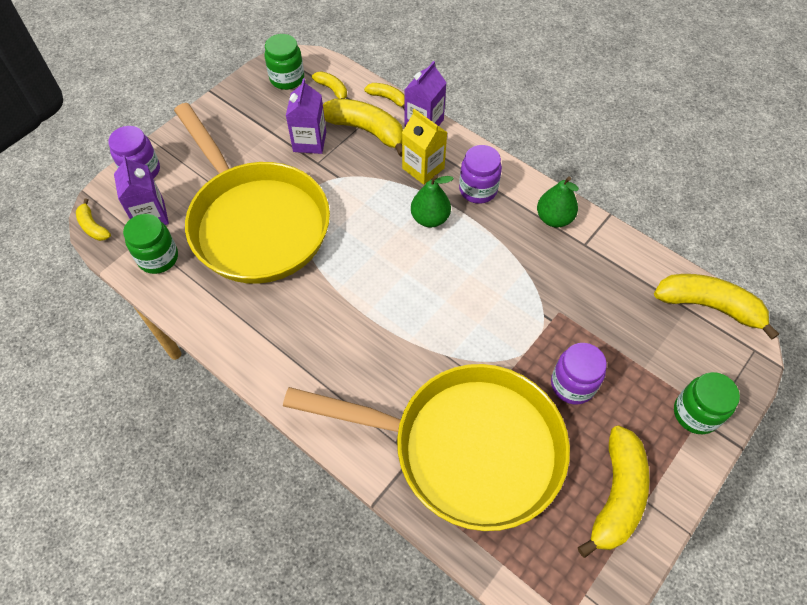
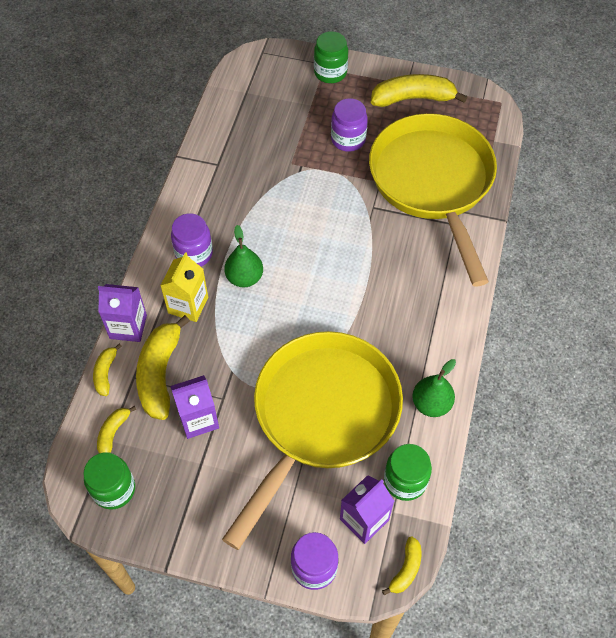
camera: 115 degrees left, 0 degrees up
green pear [537,177,579,227] -> green pear moved to [412,359,456,417]
yellow banana [654,274,779,340] -> none

